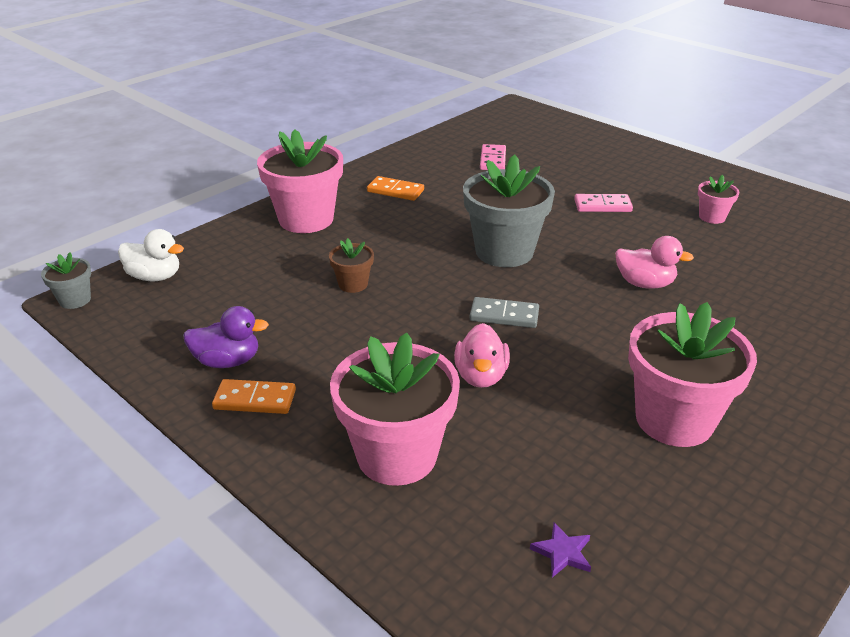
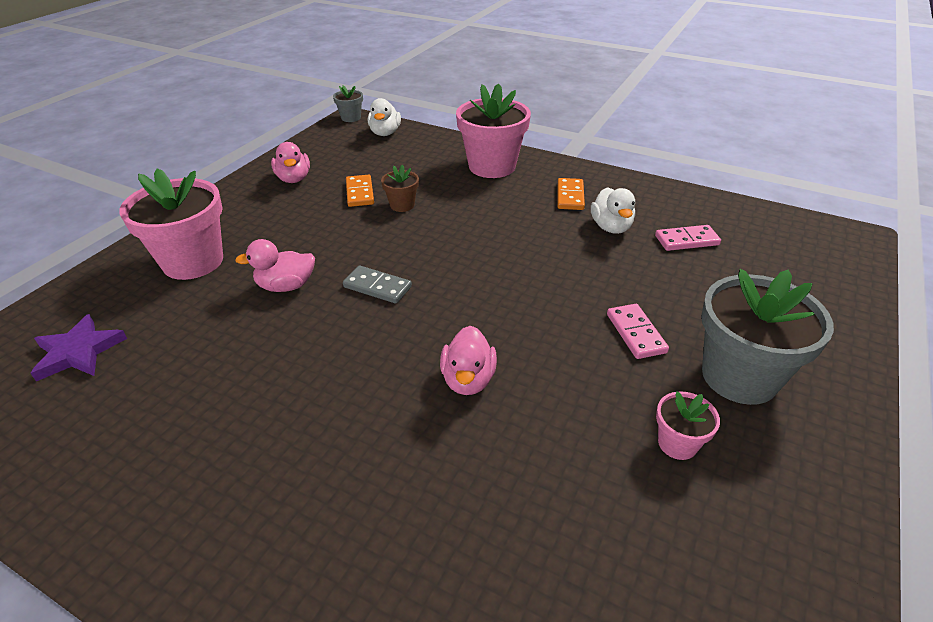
camera: 75 degrees right, 5 degrees up
purple duck [183,306,269,368] -> pink duck [271,142,310,183]
orange domino [212,379,296,414] -> orange domino moved to [346,175,374,207]
grey flower pot [463,155,555,267] -> grey flower pot moved to [701,269,834,405]
grey domino [470,297,539,328] -> grey domino turned 60 degrees counterclockwise [343,266,412,304]
purple star [530,522,591,578] -> purple star [31,314,127,381], size x1.80
pink flower pot [628,302,757,447] -> none
none -> white duck [591,187,635,234]

